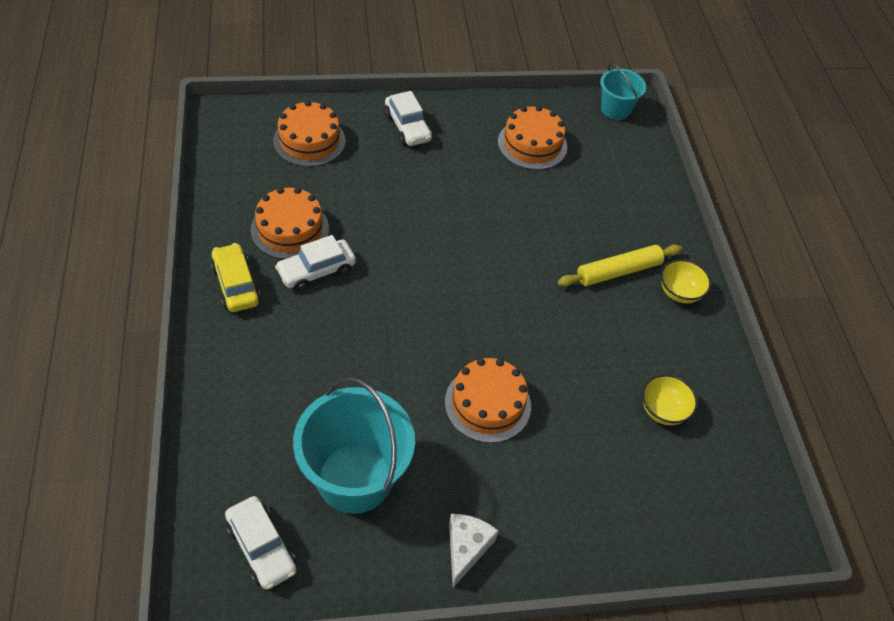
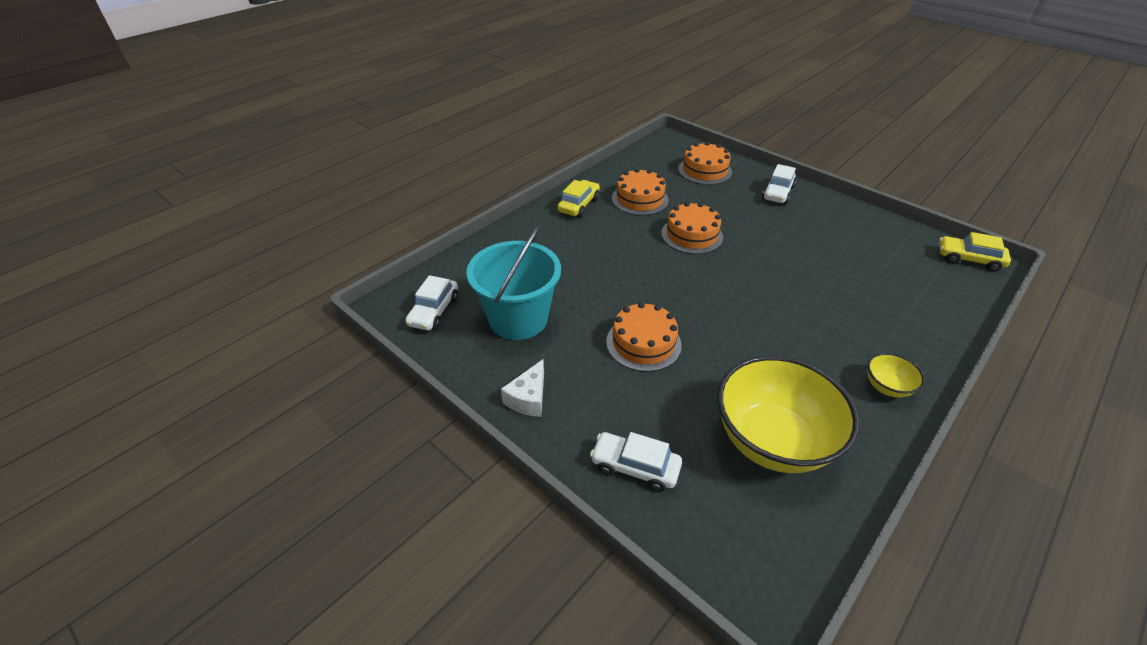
camera: 55 degrees right, 10 degrees down
white car [275,235,356,291] -> white car moved to [590,432,682,492]
white cheese [449,514,499,587] -> white cheese turned 135 degrees clockwise [501,359,544,417]
orange cake [498,106,567,170] -> orange cake moved to [661,202,723,254]
yellow rolling pin [558,244,682,287] -> none
turquoise bucket [600,64,646,120] -> yellow car [939,232,1011,272]
yellow bowl [642,374,698,425] -> yellow bowl [718,355,859,473], size x2.28

